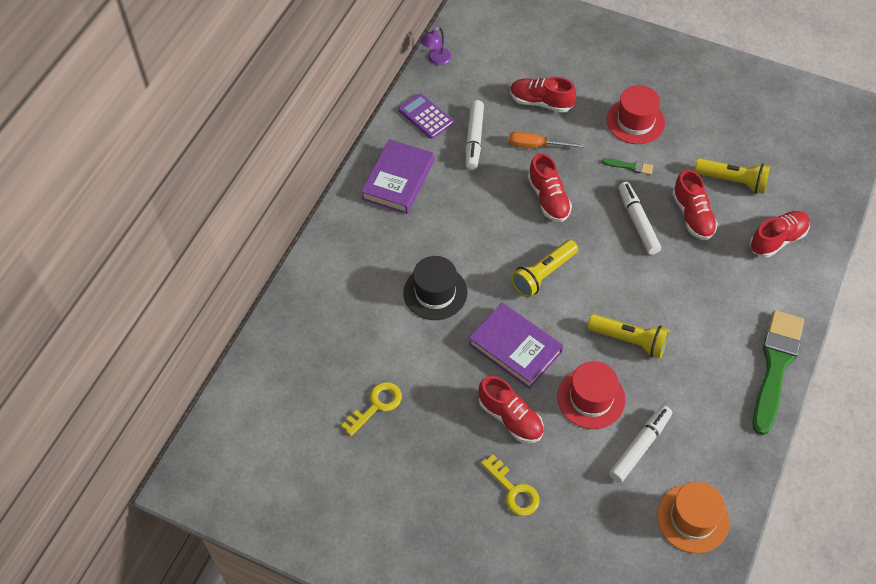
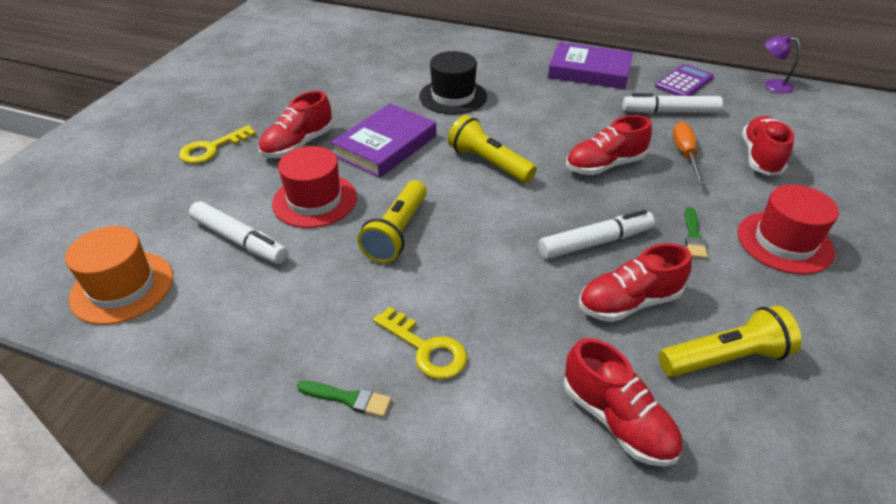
camera: 85 degrees right, 15 degrees down
yellow key [341,382,402,436] -> yellow key moved to [373,307,467,379]
yellow flashlight [694,158,771,194] -> yellow flashlight turned 120 degrees counterclockwise [659,305,801,377]
green brush [753,310,804,435] -> green brush [297,381,391,417], size x0.41

